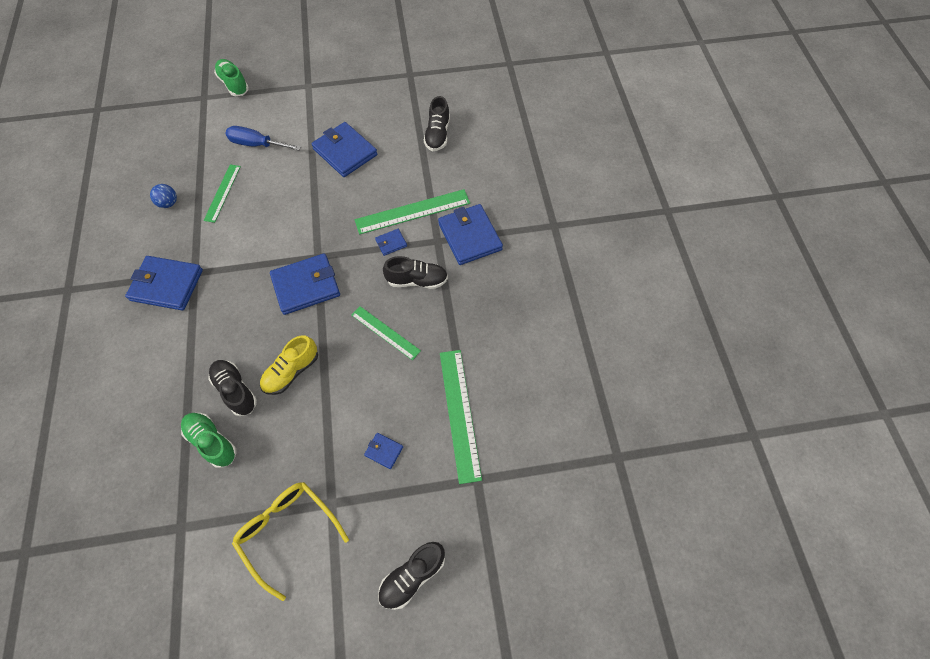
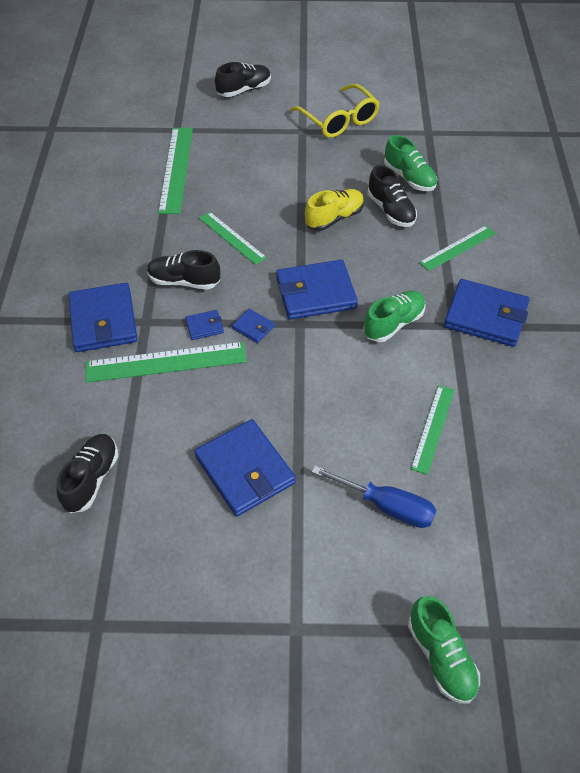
camera: 170 degrees left, 10 degrees down
blue ball [150,184,177,208] -> none
blue wallet [364,433,403,469] -> blue wallet moved to [232,309,275,343]
none -> green shoe [363,290,425,342]
none -> green ruler [419,225,496,271]

